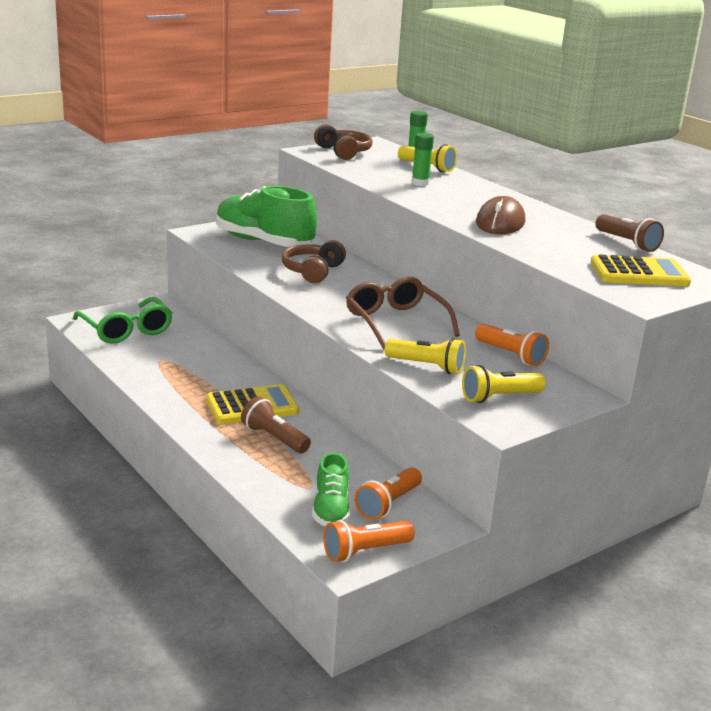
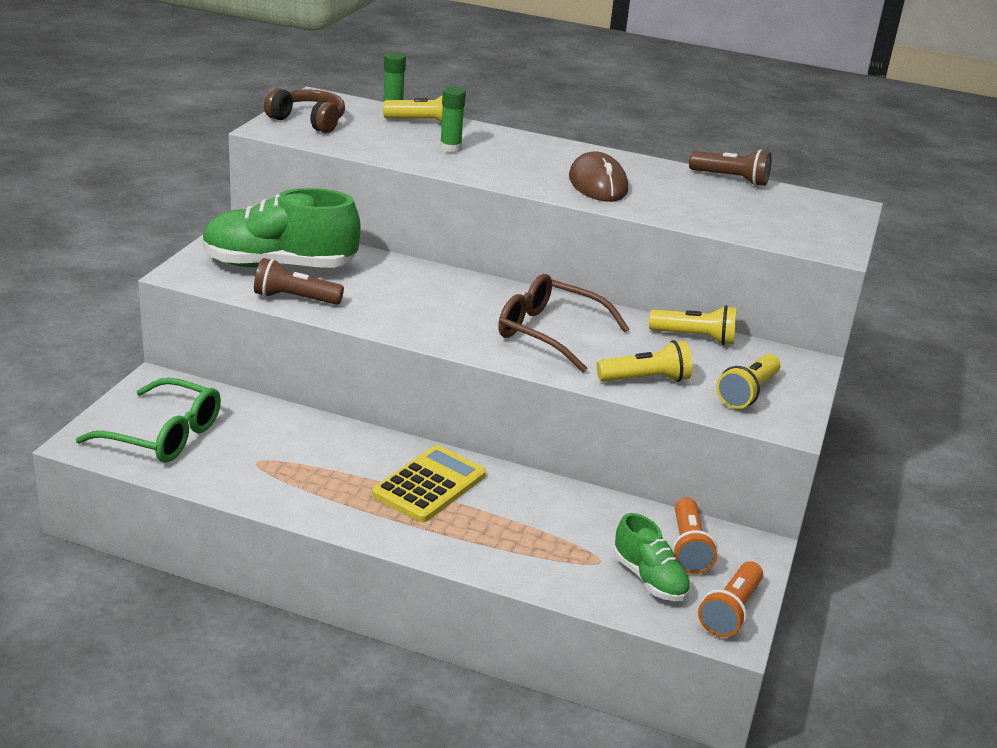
camera: 35 degrees left, 5 degrees up
brown flashlight [241,396,311,454] -> brown flashlight moved to [254,258,344,305]
brown headphones [282,240,346,283] -> none
orange flashlight [475,324,549,366] -> yellow flashlight [649,305,737,345]
yellow calculator [590,254,691,286] -> none

